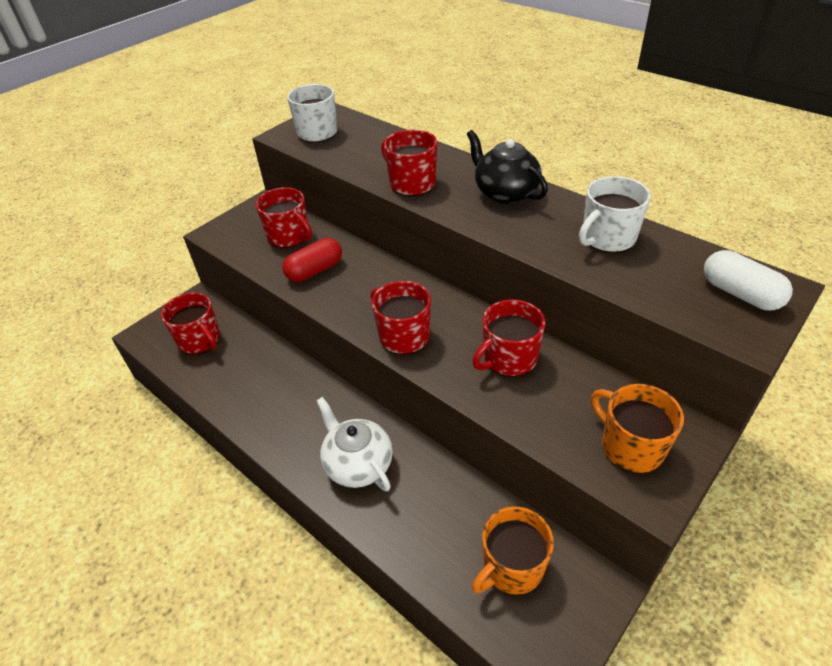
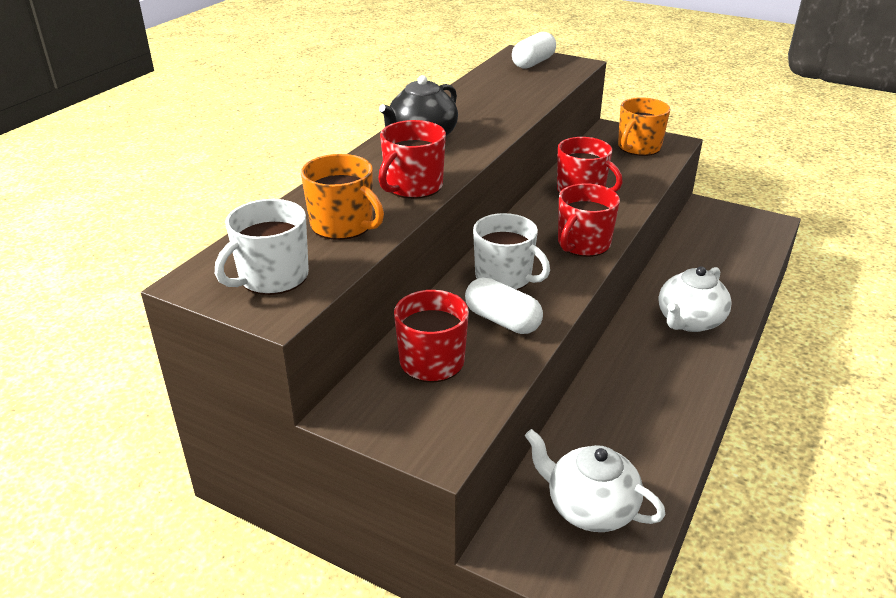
camera: 105 degrees left, 10 degrees down
red mug [161,292,220,354] -> white teapot [525,429,666,532]
red capsule [282,238,342,282] -> white capsule [465,277,543,334]
orange mug [472,506,554,595] -> orange mug moved to [301,154,384,240]
white mug [579,176,651,253] -> white mug moved to [473,213,550,290]

